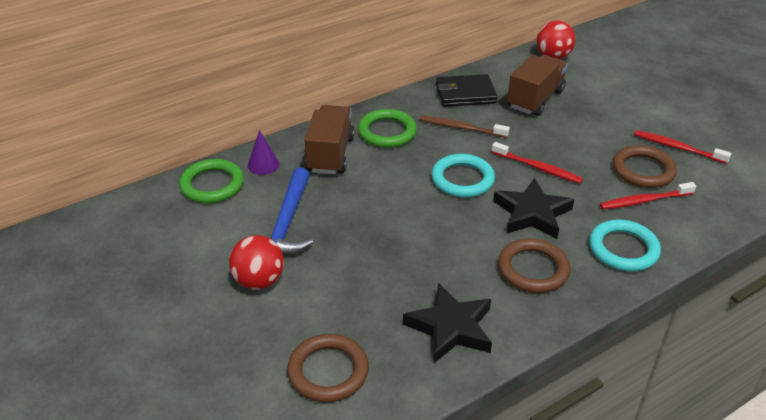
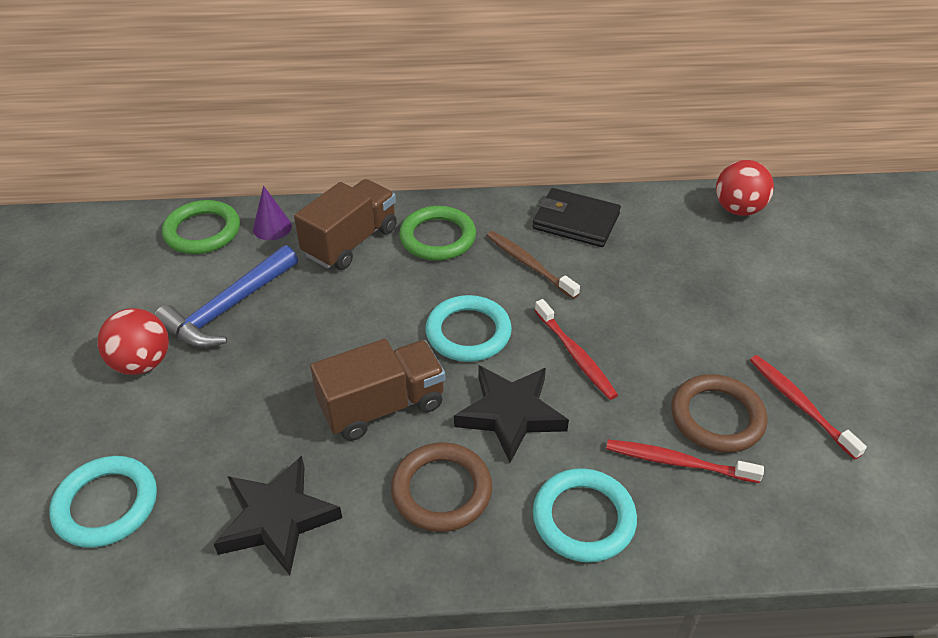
camera: 30 degrees right, 5 degrees up
brown ring [287,334,369,402] -> turquoise ring [50,456,157,548]
brown truck [507,55,568,116] -> brown truck moved to [310,339,445,441]

